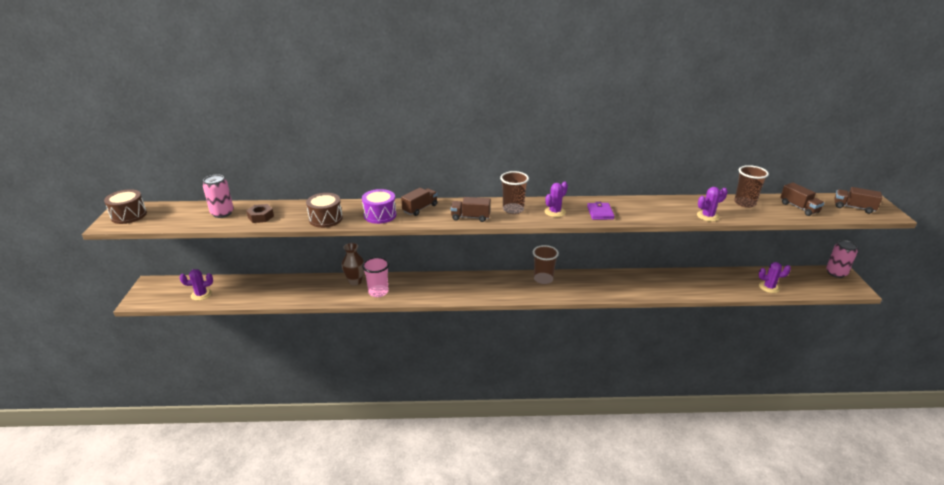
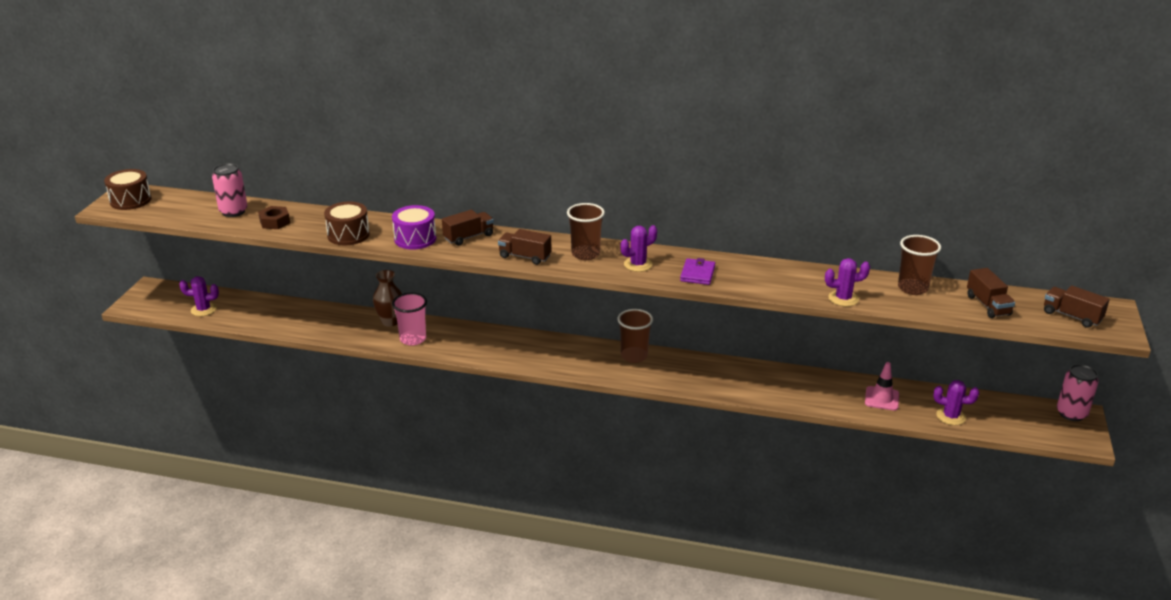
camera: 15 degrees right, 0 degrees up
none -> pink traffic cone [865,362,899,411]

